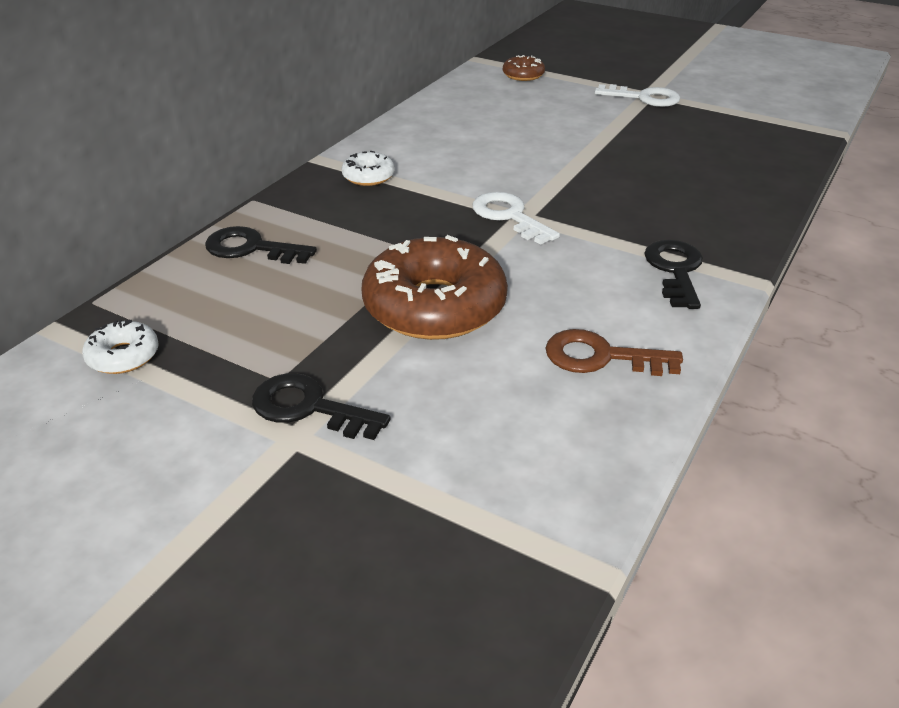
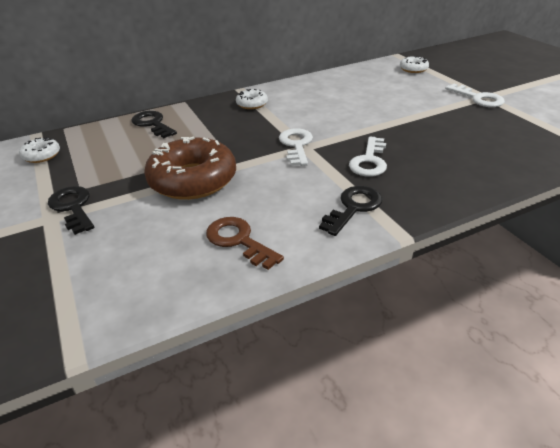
camera: 35 degrees right, 0 degrees up
brown donut [503,55,545,81] -> white donut [400,56,429,73]
none -> white key [349,137,387,176]

